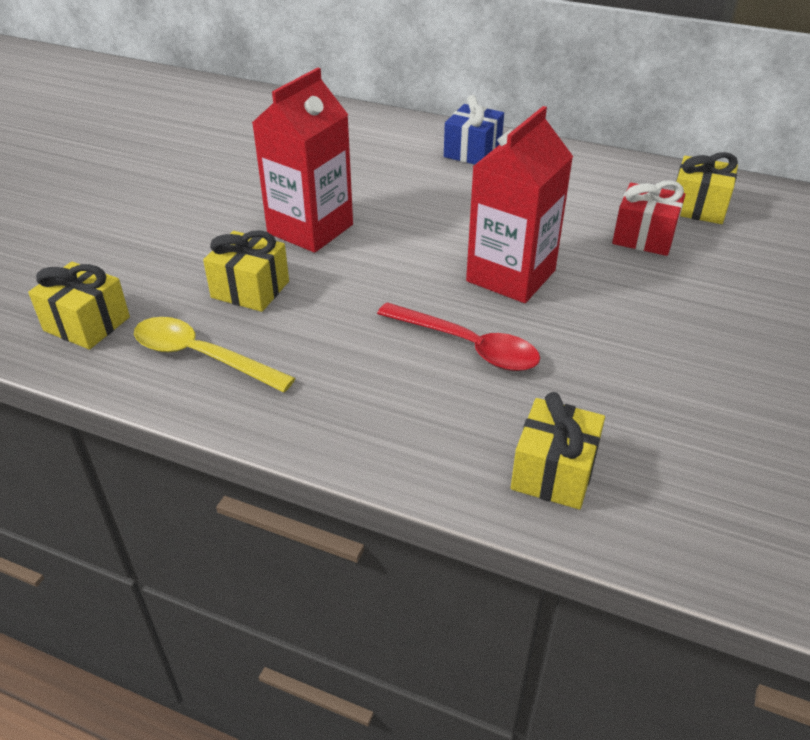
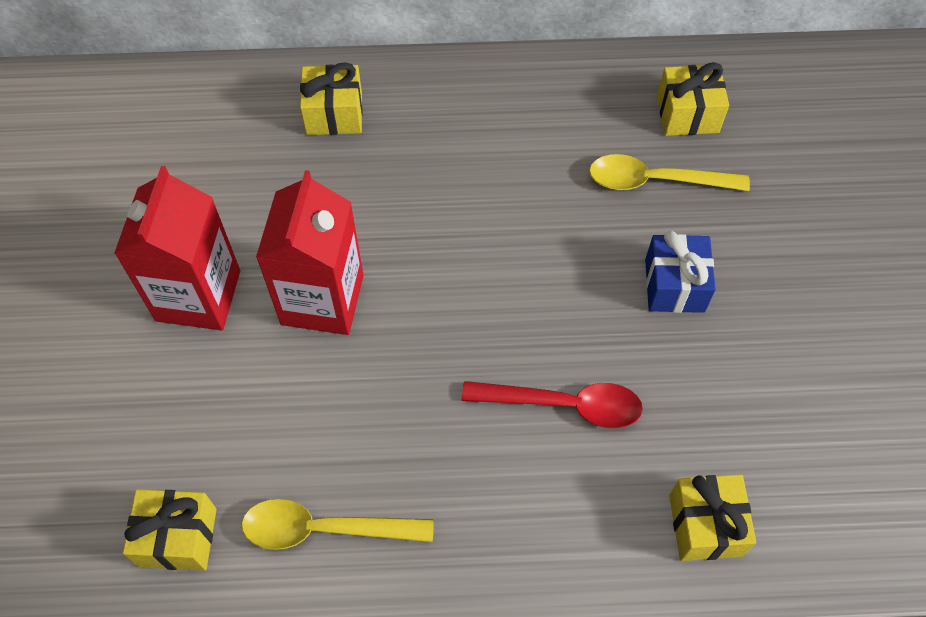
camera: 25 degrees left, 20 degrees up
yellow gift [203,230,289,312] -> yellow gift moved to [300,62,363,135]
blue gift [444,95,504,164] -> blue gift moved to [645,231,716,313]
red carton [466,106,573,303] -> red carton moved to [114,166,240,331]
red gift [612,180,685,256] -> yellow spoon [589,154,750,191]

